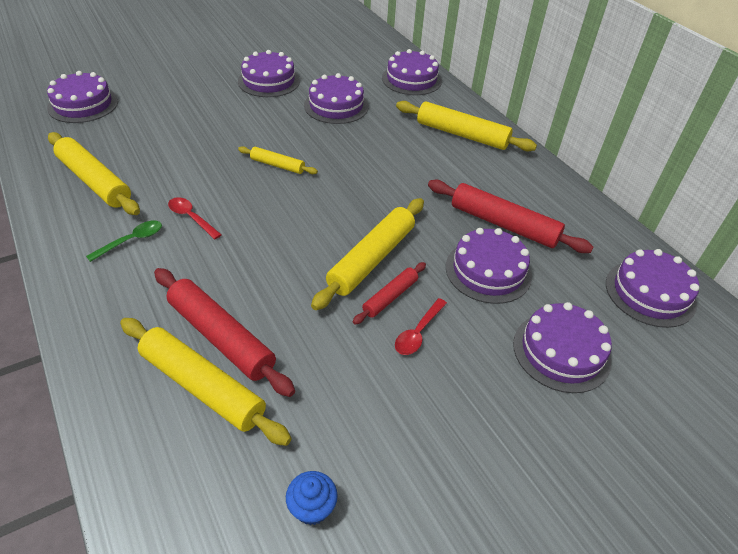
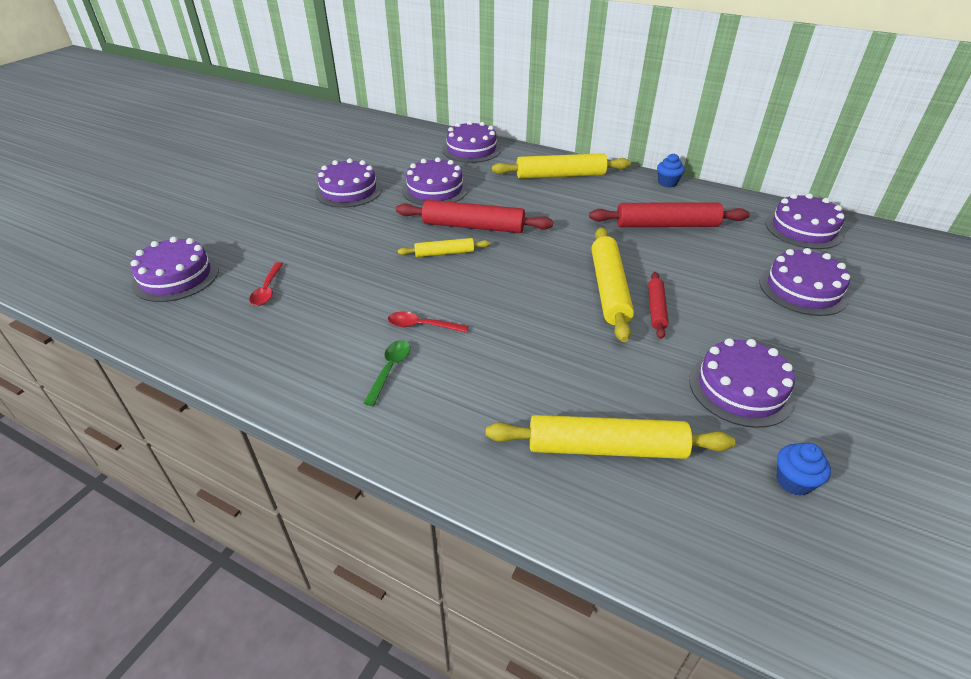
camera: 30 degrees left, 5 degrees down
yellow rolling pin [48,132,140,215] -> none
red rolling pin [154,268,295,397] -> red rolling pin moved to [396,200,553,233]
red spoon [395,298,447,355] -> red spoon moved to [249,262,283,306]
purple cake [446,228,532,304] -> purple cake moved to [689,338,795,428]
none -> blue cupcake [657,153,685,187]

